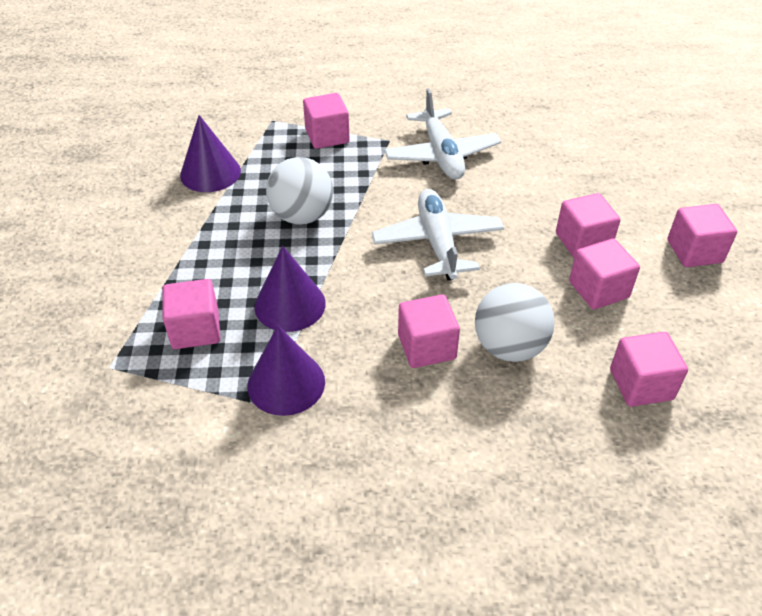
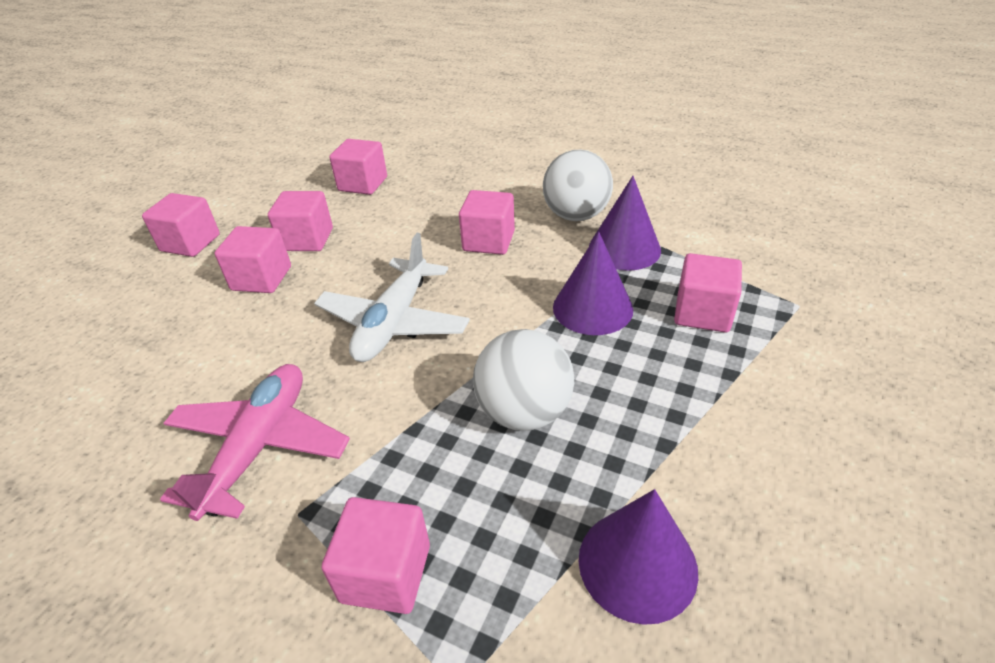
camera: 150 degrees left, 5 degrees down
white plane [384,88,501,180] -> pink plane [160,364,350,521]
white ball [475,283,555,362] -> white ball moved to [543,149,613,221]

